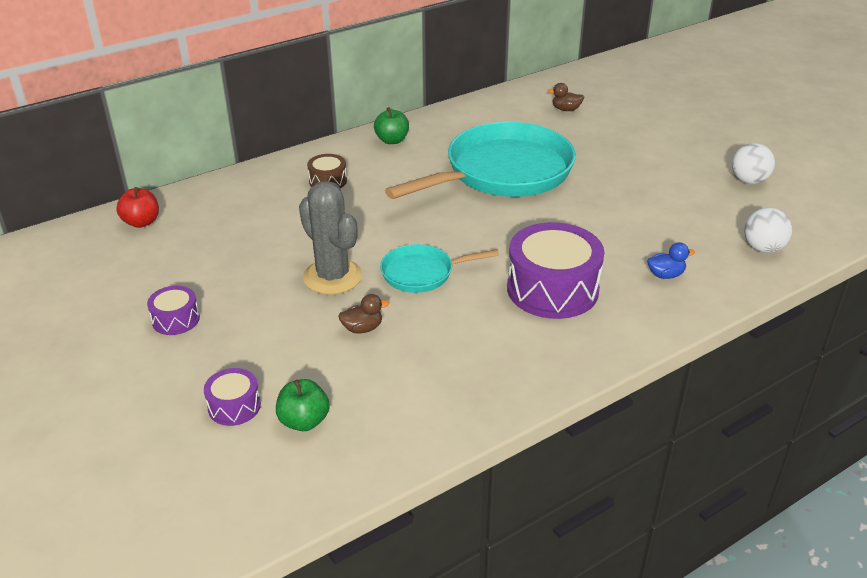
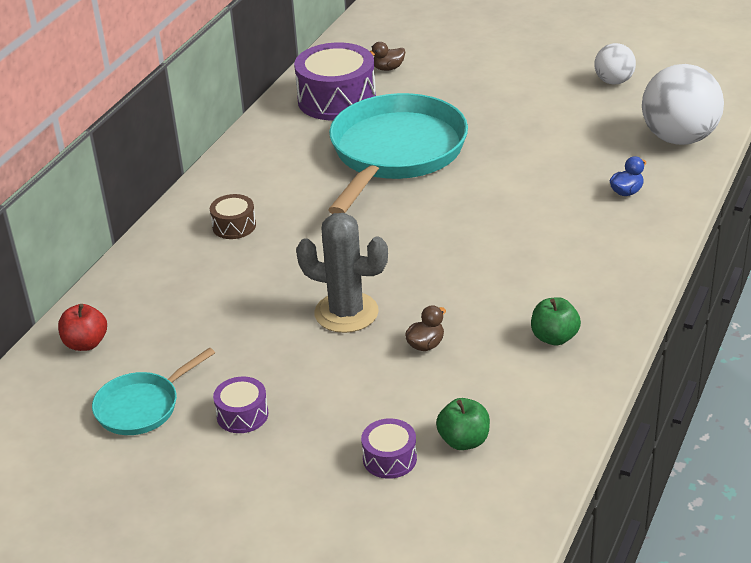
camera: 30 degrees left, 0 degrees up
green apple [374,107,409,144] -> green apple moved to [531,297,581,345]
turquoise pan [380,244,499,293] -> turquoise pan moved to [92,348,215,435]
purple drum [507,222,604,319] -> purple drum moved to [294,42,376,120]
white ball [744,207,792,253] -> white ball [642,64,724,145], size x1.82

